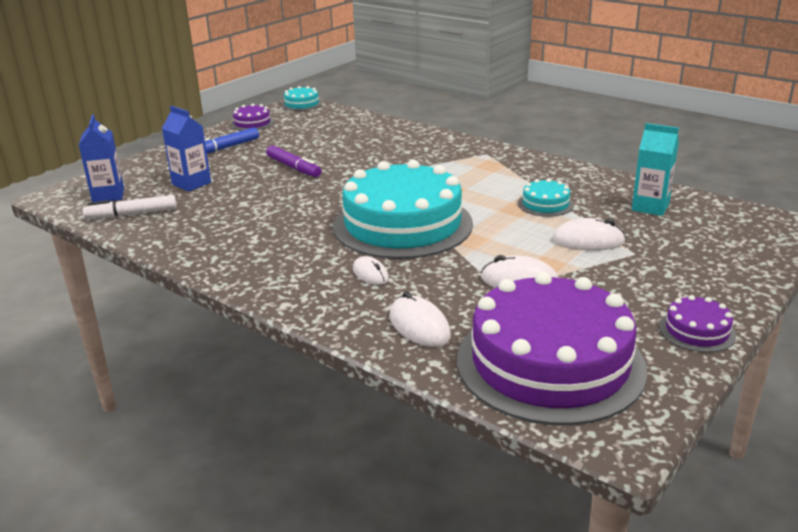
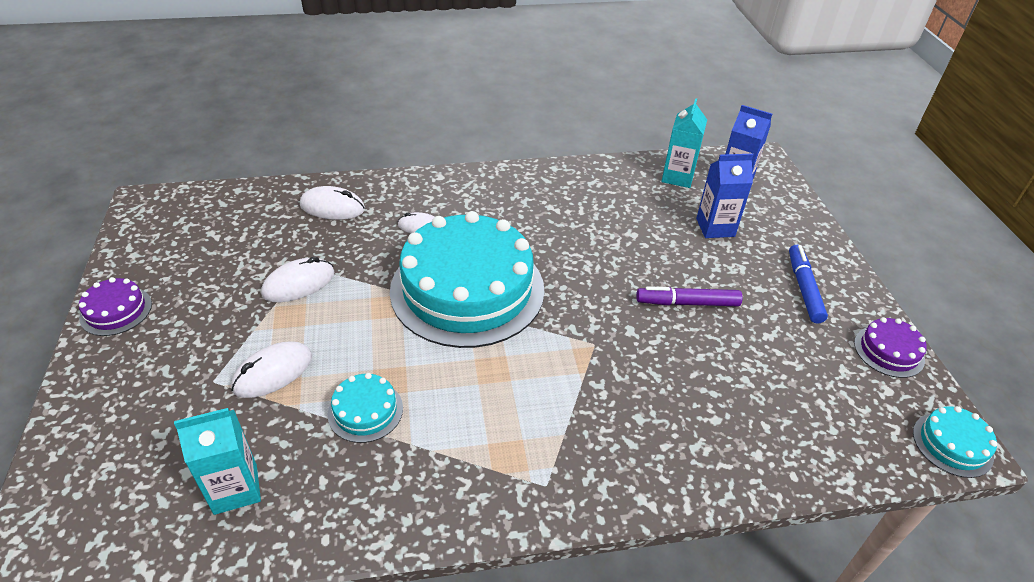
camera: 130 degrees right, 15 degrees up
white marker [83,195,177,219] -> turquoise carton [661,98,707,188]
purple cake [457,272,647,425] -> none

